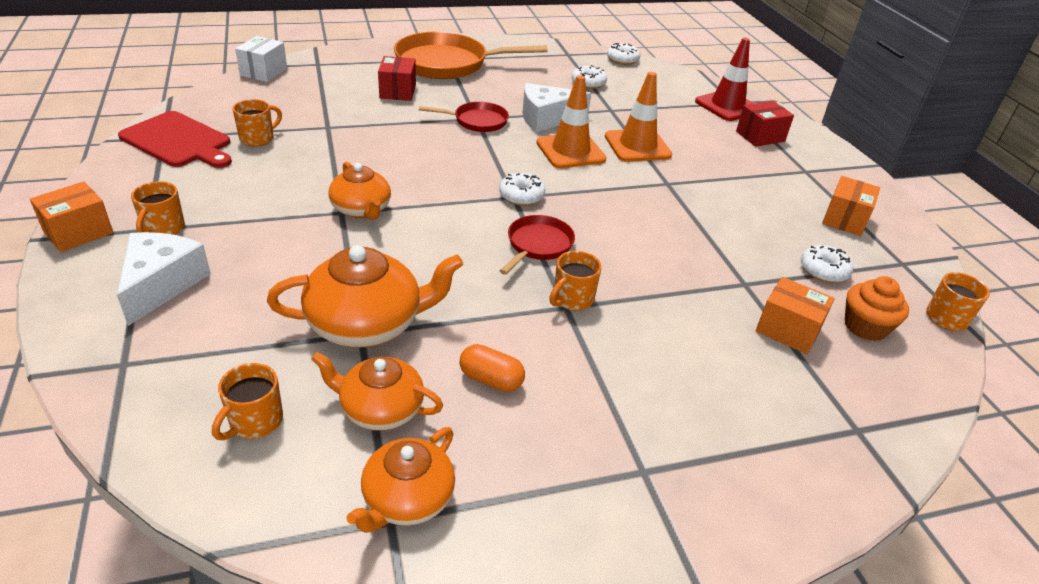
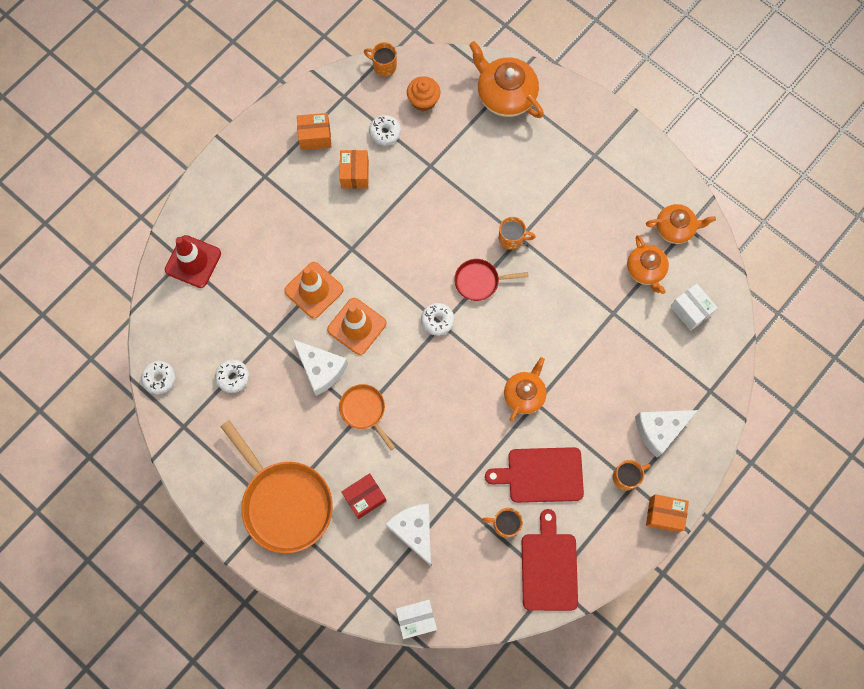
camera: 120 degrees left, 35 degrees up
orange mug [212,363,283,440] -> white box [670,284,718,331]
orange teapot [267,245,464,347] -> orange teapot moved to [469,41,544,118]
red pan [419,102,509,132] -> orange pan [339,384,395,450]
orange capsule [460,344,525,392] -> none
red box [736,101,794,147] -> none
orange box [756,277,835,354] -> orange box moved to [339,150,369,189]
none -> white cheese [385,503,431,566]
none -> red cutting board [485,447,584,503]

